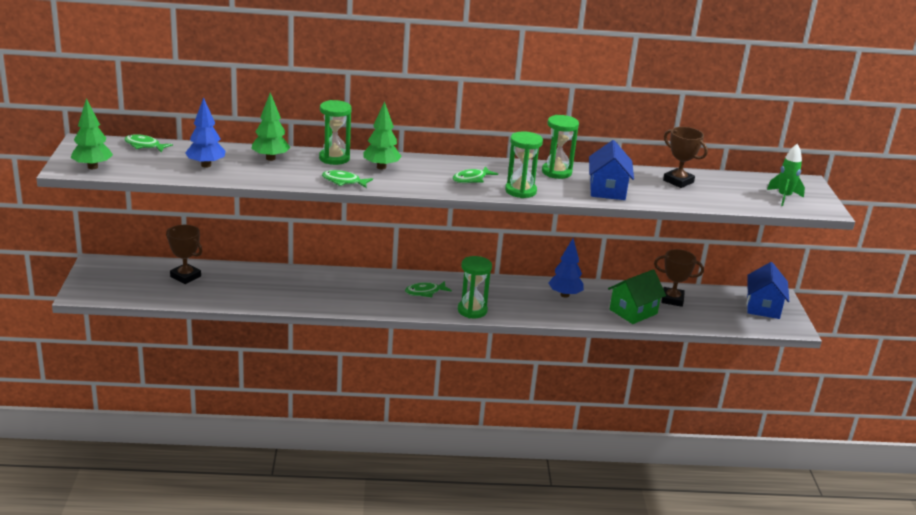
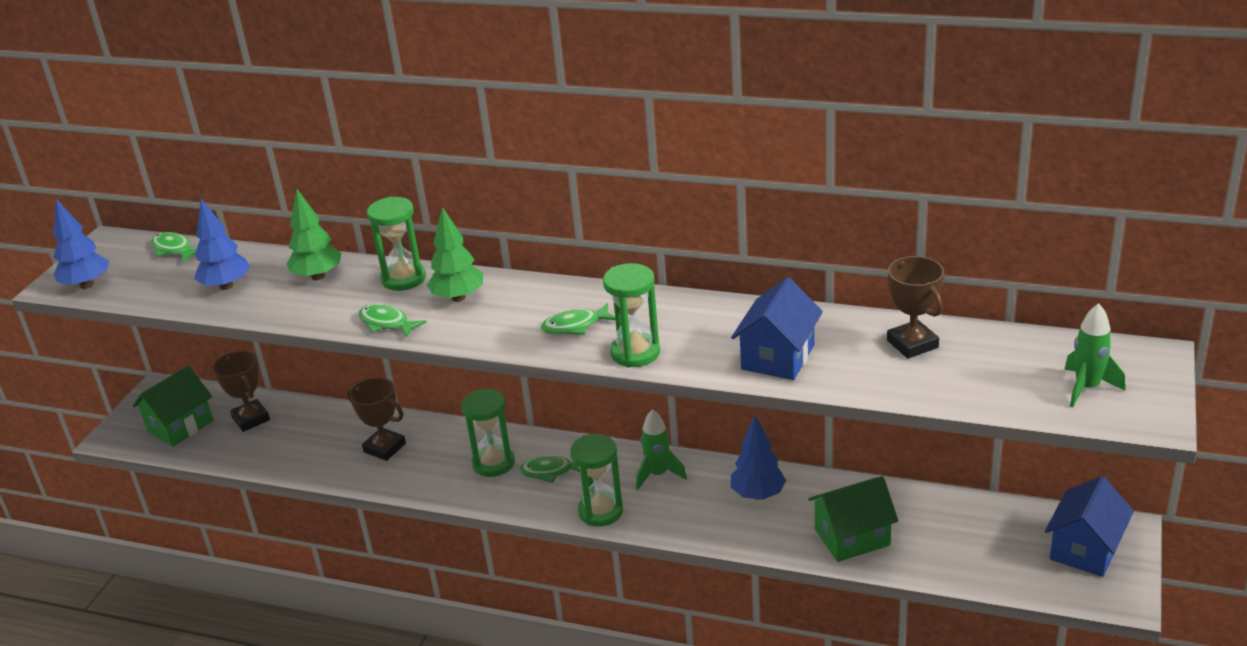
camera: 25 degrees right, 5 degrees up
green tree [71,98,113,169] -> blue tree [53,199,109,289]
green hourglass [542,115,579,179] -> green hourglass moved to [461,389,515,477]
brown trophy [654,249,704,307] -> brown trophy moved to [347,377,406,461]
none -> green house [133,366,214,447]
none -> green rocket [636,409,687,490]

